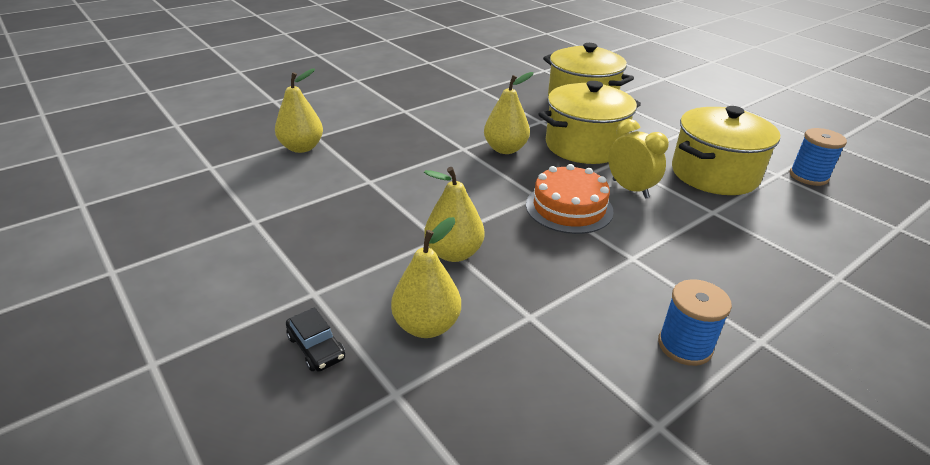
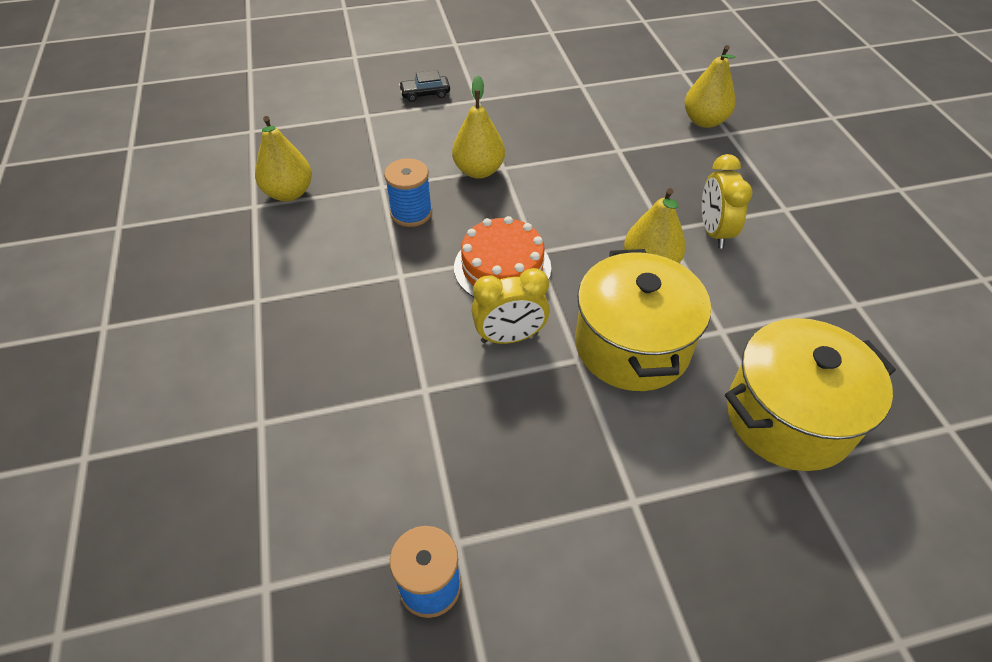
camera: 115 degrees right, 15 degrees up
yellow pear [391,217,461,338] -> yellow pear moved to [255,116,312,201]
blue spool [658,279,732,366] -> blue spool moved to [384,158,432,227]
yellow pot [672,106,780,195] -> none
none -> yellow clock [702,154,753,249]

